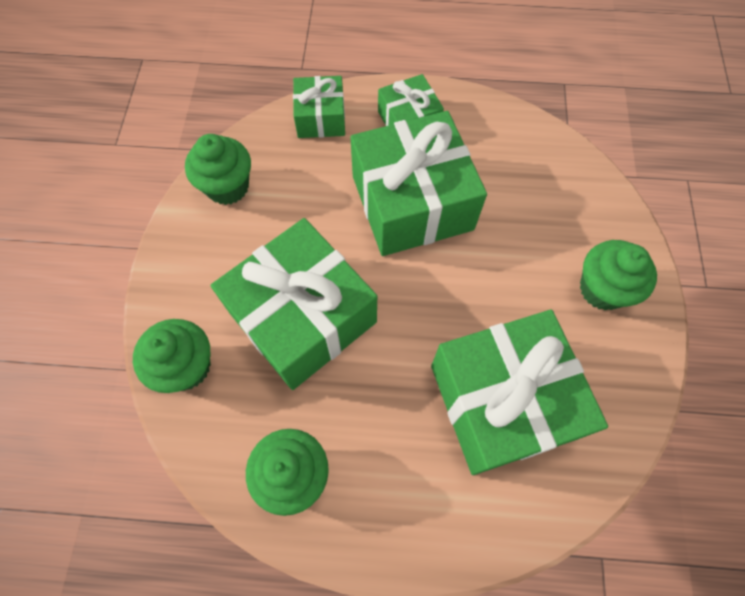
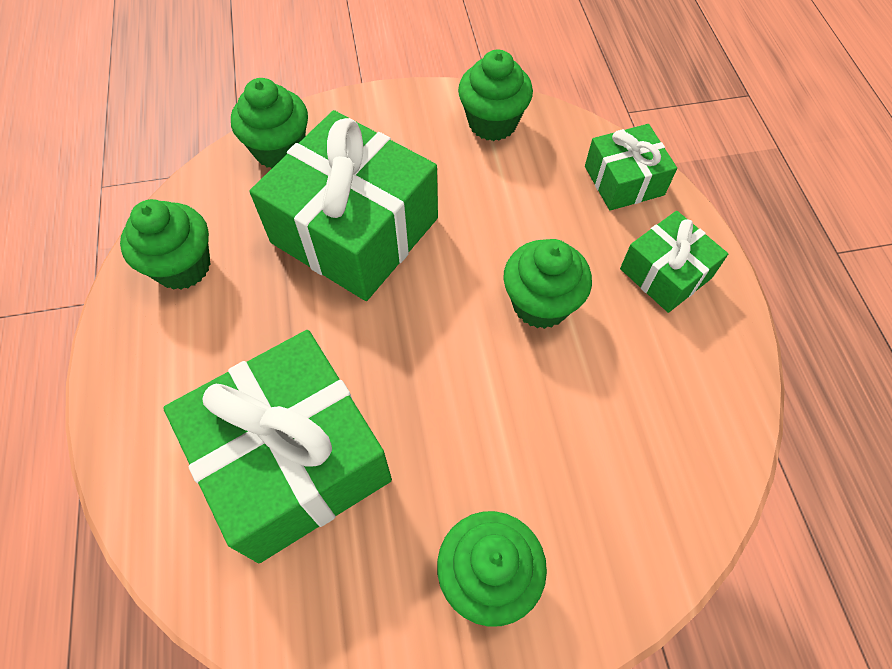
camera: 75 degrees right, 5 degrees down
green gift [350,111,487,256] -> green cupcake [503,239,592,329]

